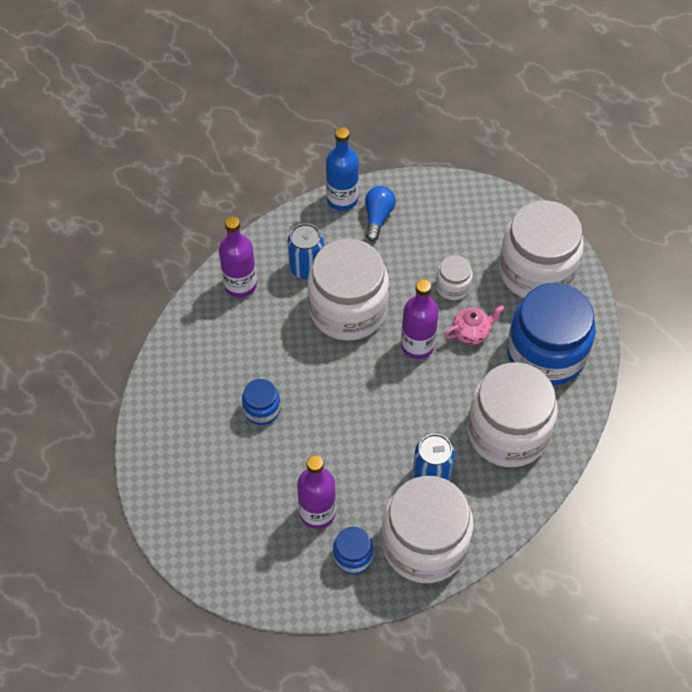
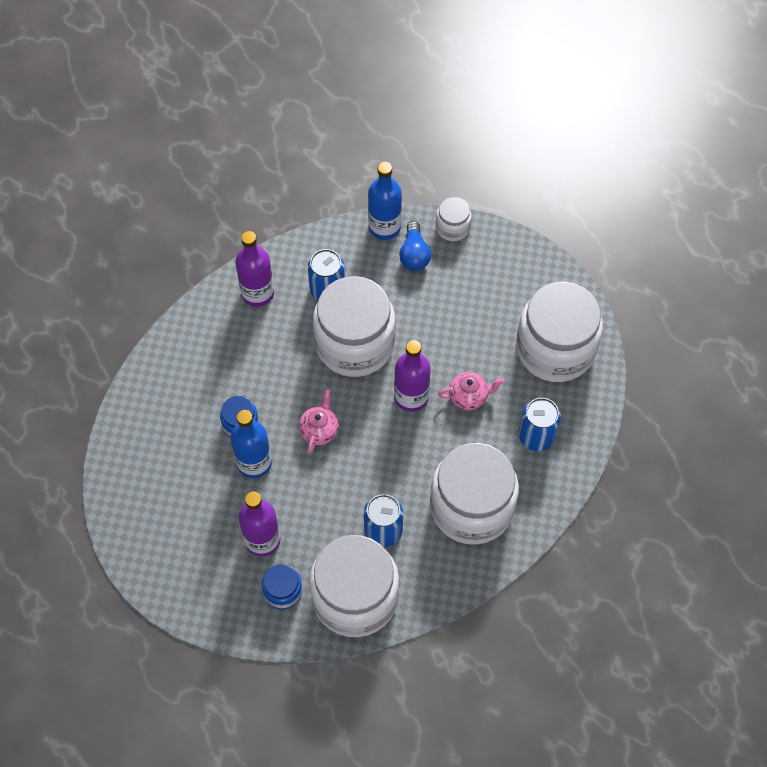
camera: 15 degrees right, 5 degrees up
blue light bulb [365,186,396,241] -> blue light bulb turned 150 degrees clockwise [399,221,431,271]
white jar [436,255,473,300] -> white jar moved to [436,197,471,241]
blue jar [507,283,596,386] -> blue can [518,398,561,451]
none -> blue bottle [231,410,272,478]
none -> pink teapot [299,389,339,454]

